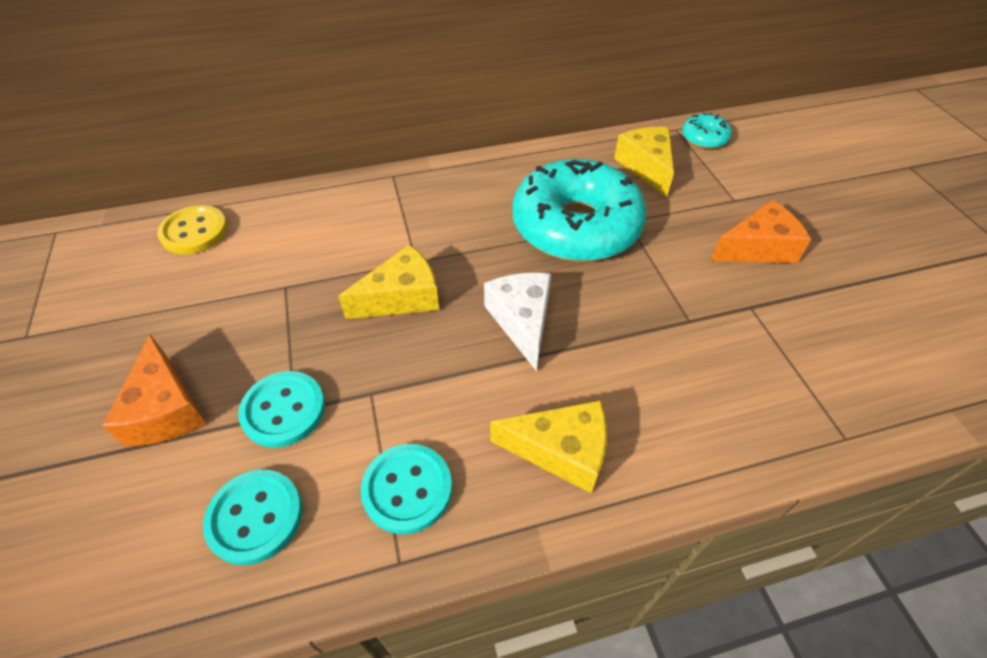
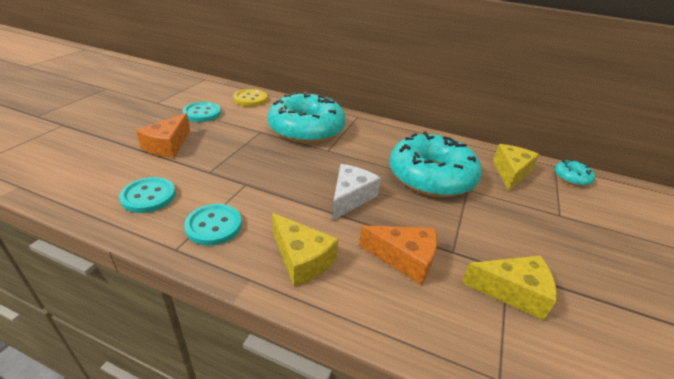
camera: 35 degrees right, 15 degrees down
turquoise button [238,371,325,448] -> turquoise button moved to [183,102,221,122]
yellow cheese [338,245,439,319] -> yellow cheese moved to [461,256,557,320]
orange cheese [710,200,811,263] -> orange cheese moved to [359,226,437,285]
none -> turquoise donut [268,91,346,144]

